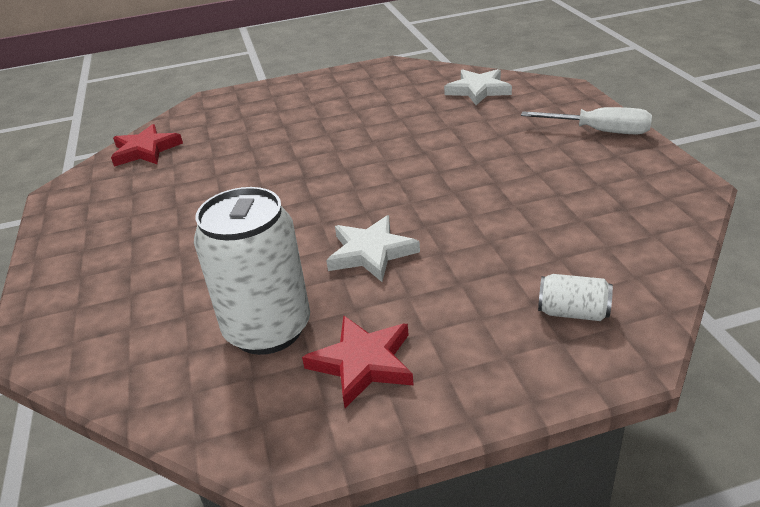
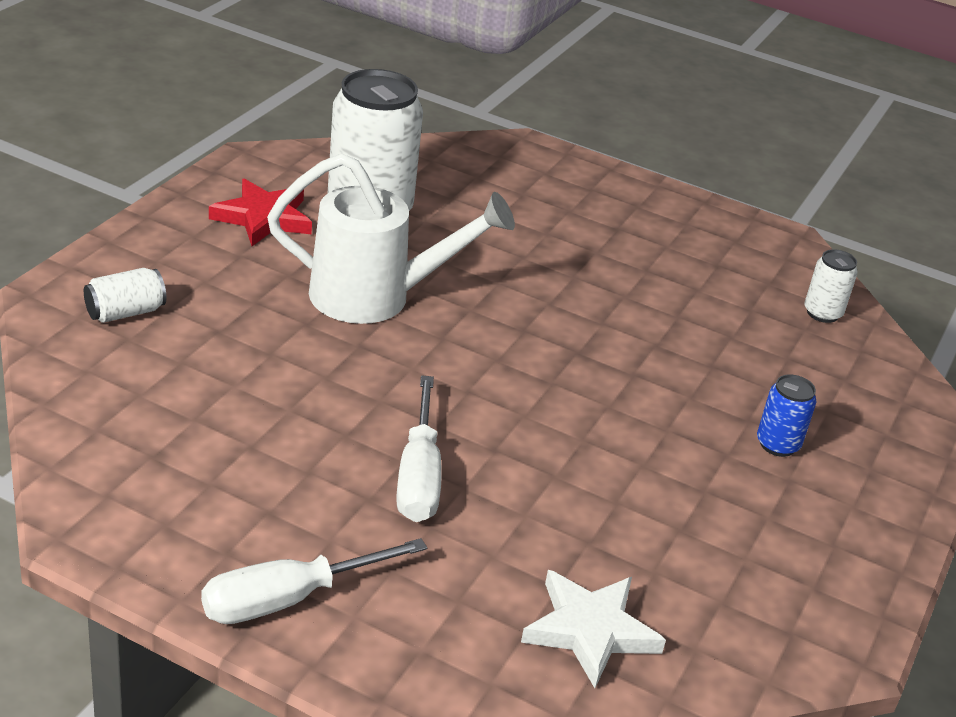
camera: 125 degrees right, 0 degrees up
red star [111,124,183,167] -> white can [804,249,858,323]
white star [326,215,420,282] -> white watering can [267,153,515,324]
none -> white screwdriver [396,375,442,522]
none -> blue can [757,374,817,457]

